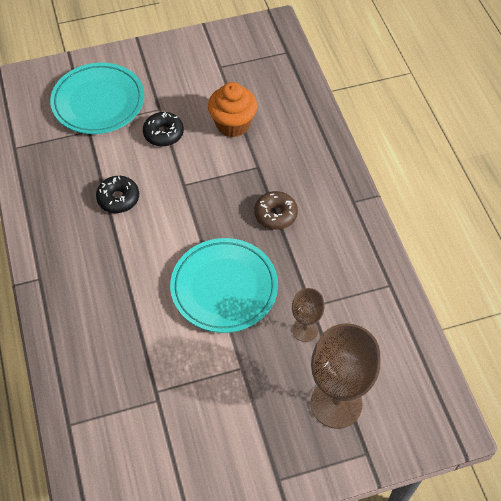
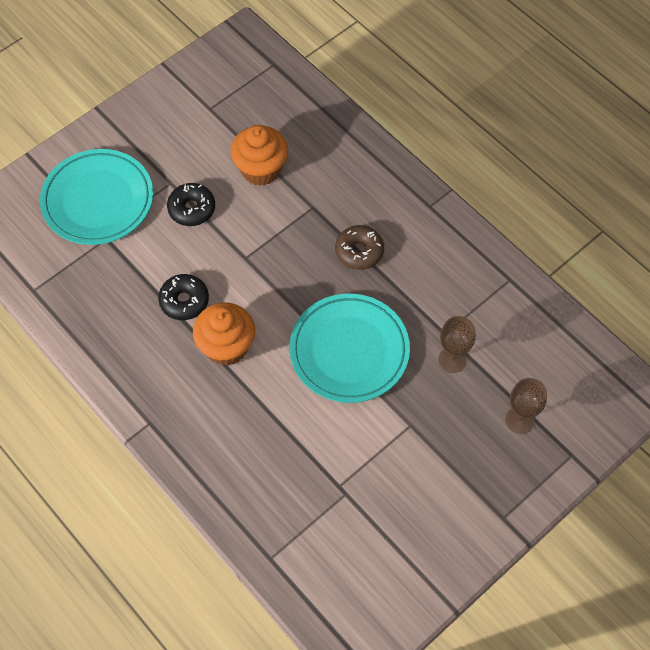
camera: 25 degrees left, 5 degrees up
brown goblet [310,323,381,429] -> brown goblet [505,378,547,434], size x0.53
none -> orange cupcake [193,303,255,366]

